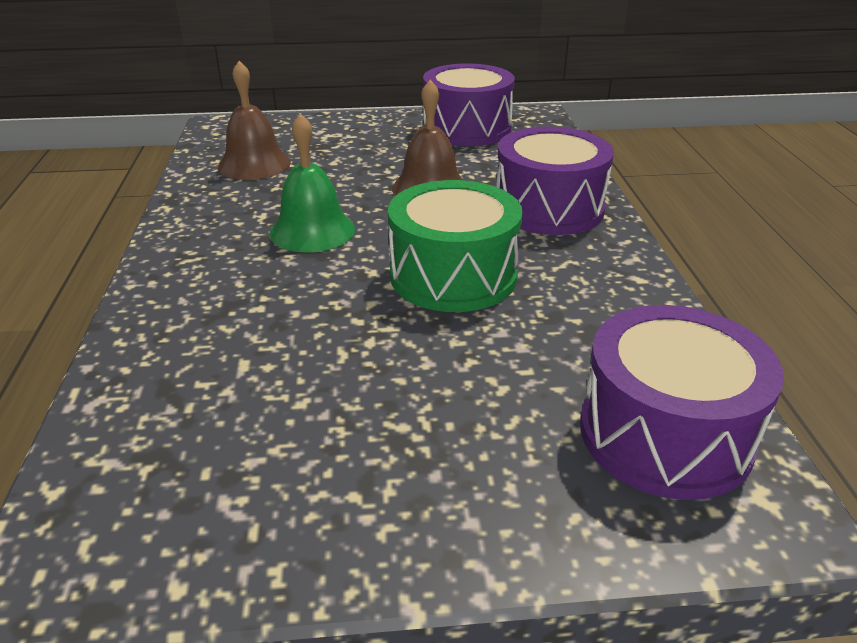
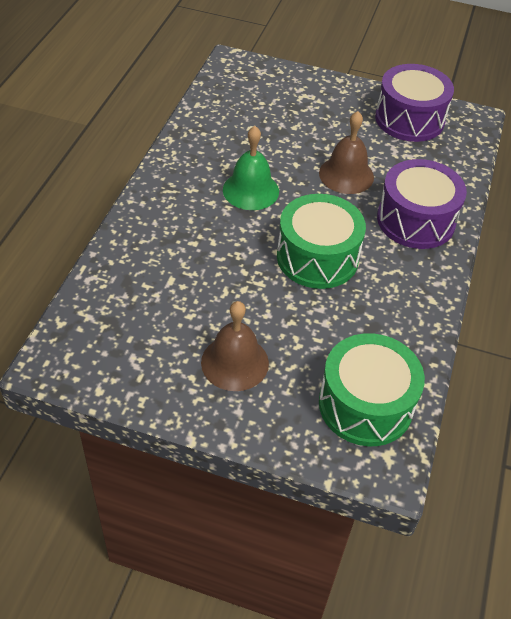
camera: 20 degrees right, 15 degrees up
brown bell [218,61,291,180] -> brown bell moved to [201,301,269,391]
purple drum [580,305,784,500] -> green drum [319,333,425,446]

